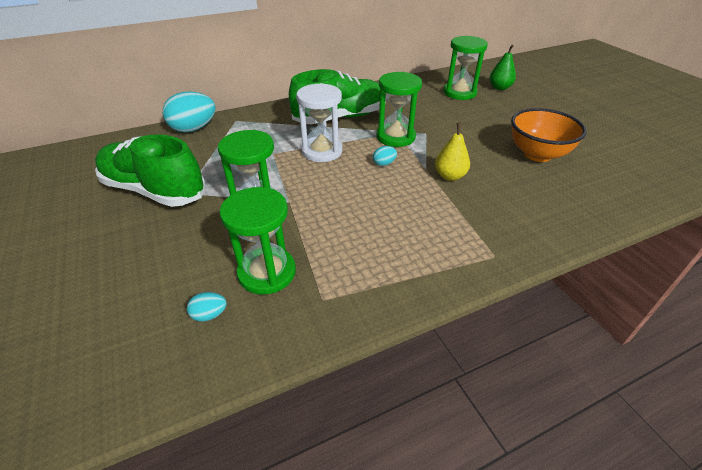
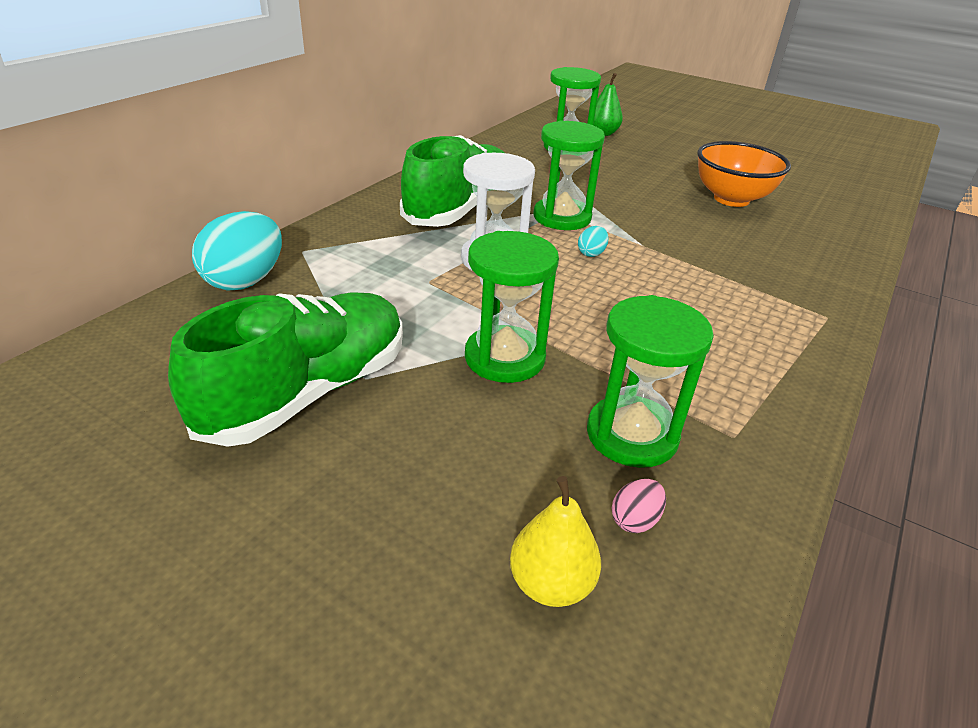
camera: 35 degrees left, 5 degrees down
green shoe [95,134,206,207] -> green shoe turned 135 degrees clockwise [168,292,403,447]
turquoise egg [187,292,227,321] -> pink egg [611,479,666,533]
yellow pear [435,123,470,181] -> yellow pear moved to [510,476,601,607]

